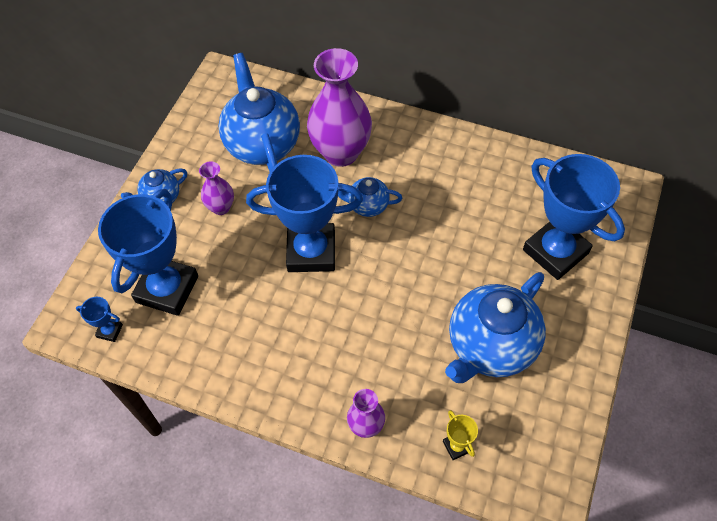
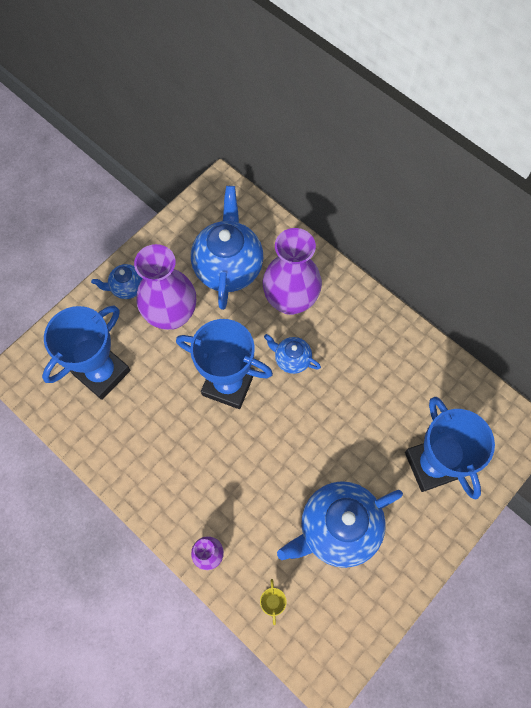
camera: 20 degrees right, 10 degrees up
blue trophy [76,297,123,342] -> none
purple vase [199,161,234,215] -> purple vase [134,244,196,330], size x2.03

